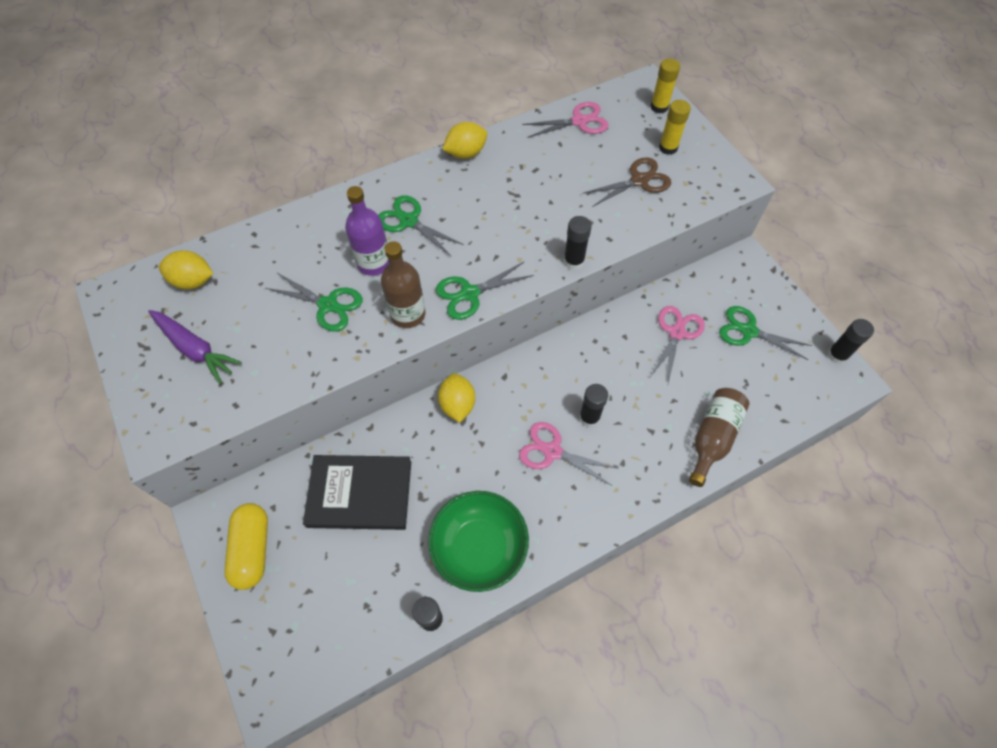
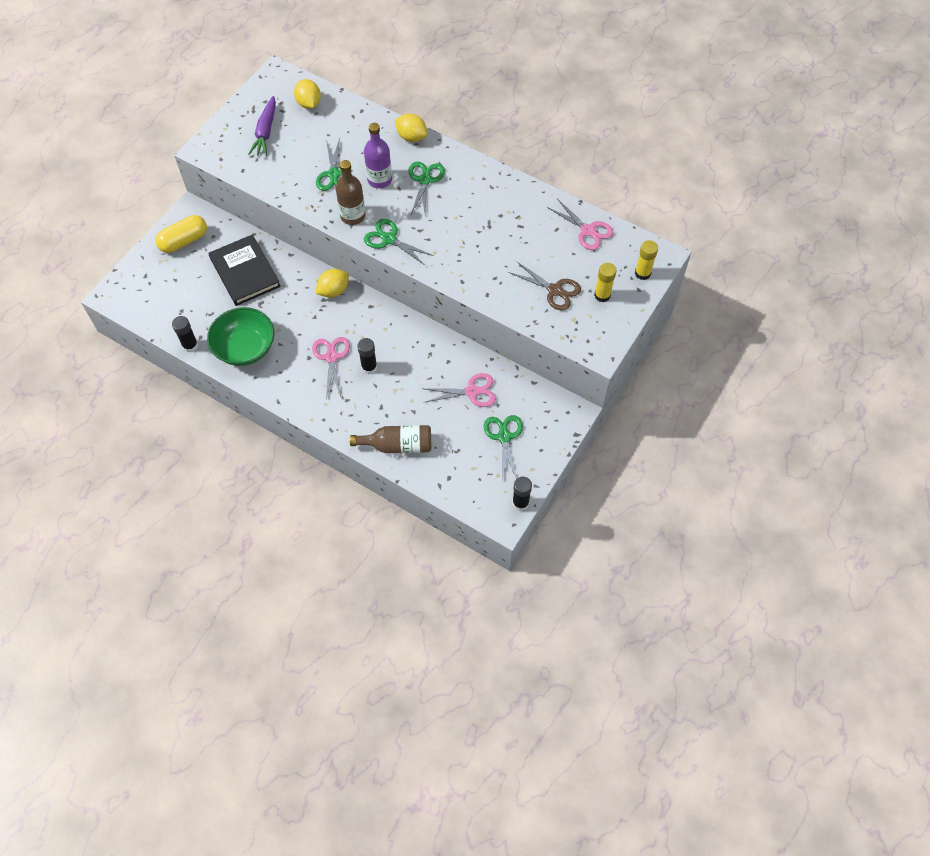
camera: 60 degrees right, 0 degrees up
yellow lemon [442,122,487,159] -> yellow lemon moved to [395,114,428,142]
black glue stick [563,216,592,270] -> none

